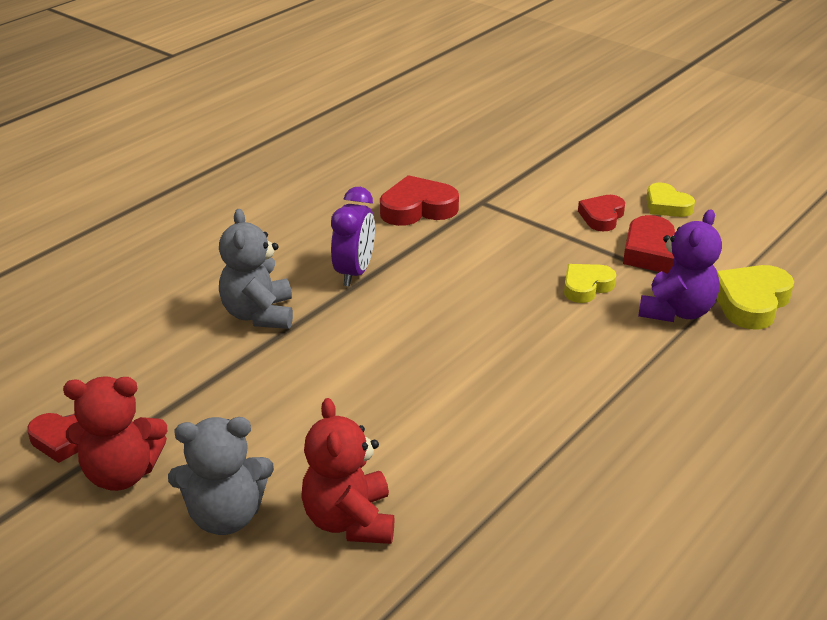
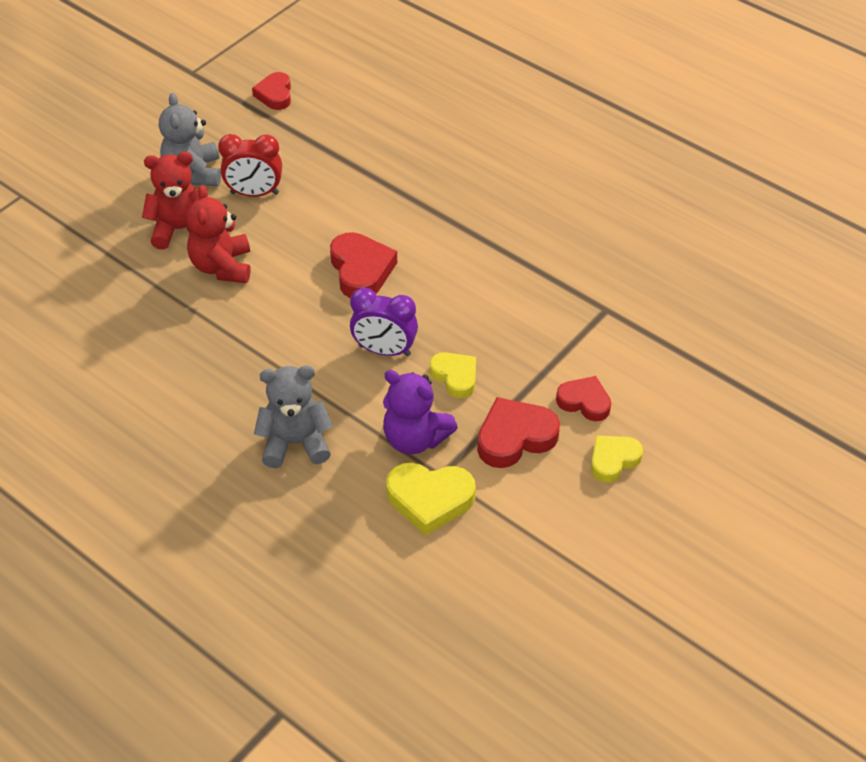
camera: 90 degrees right, 15 degrees up
red teddy bear [63,376,167,491] -> red teddy bear moved to [186,185,250,283]
grey teddy bear [219,209,293,329] -> grey teddy bear moved to [254,366,333,468]
purple clock [331,187,375,286] -> purple clock moved to [350,288,418,356]
red heart [380,175,459,226] -> red heart moved to [330,232,397,298]
yellow heart [716,265,794,330] -> yellow heart turned 150 degrees clockwise [386,462,476,536]
none -> red clock [218,134,282,197]

